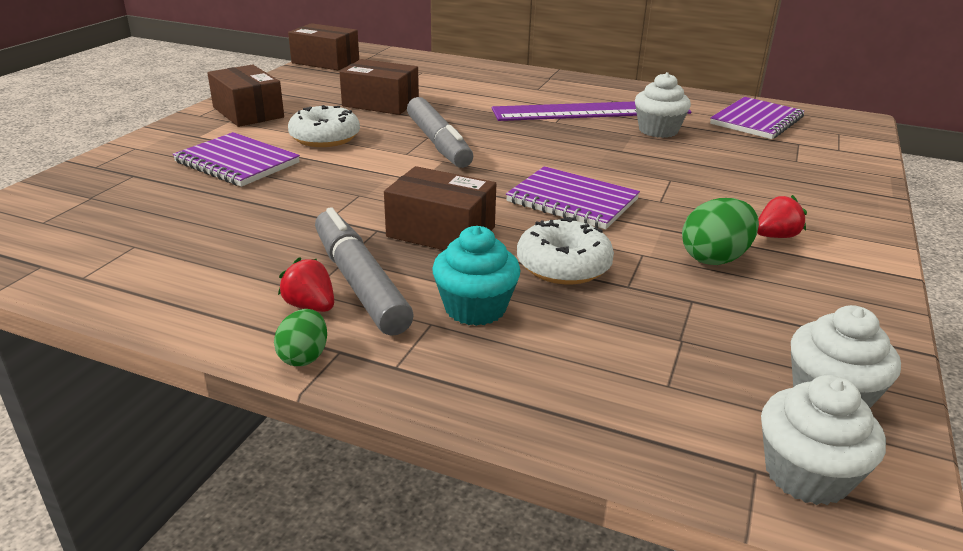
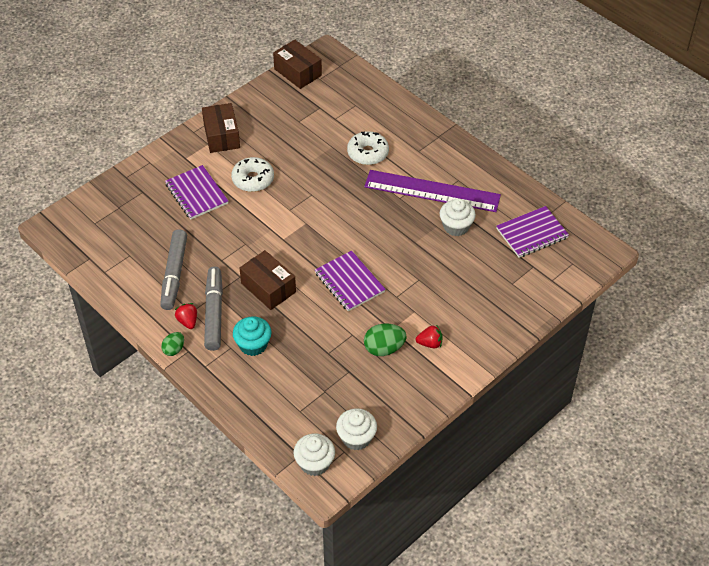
camera: 25 degrees right, 20 degrees up
brown box [339,59,419,115] -> none
grey marker [407,97,473,168] -> grey marker moved to [160,229,187,310]
white donut [517,217,614,285] -> white donut moved to [347,131,389,165]

